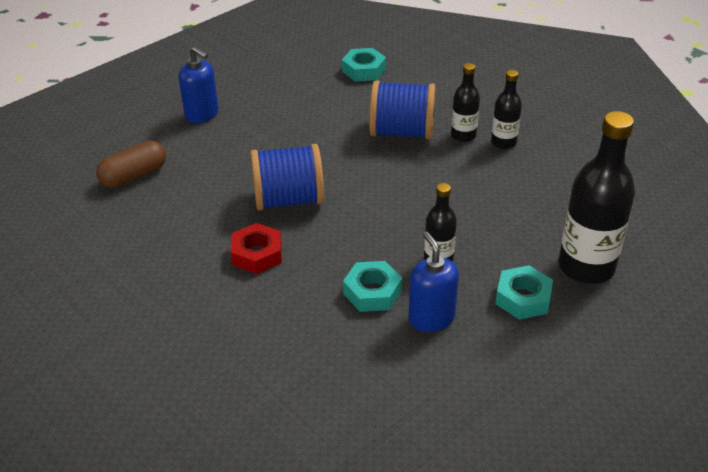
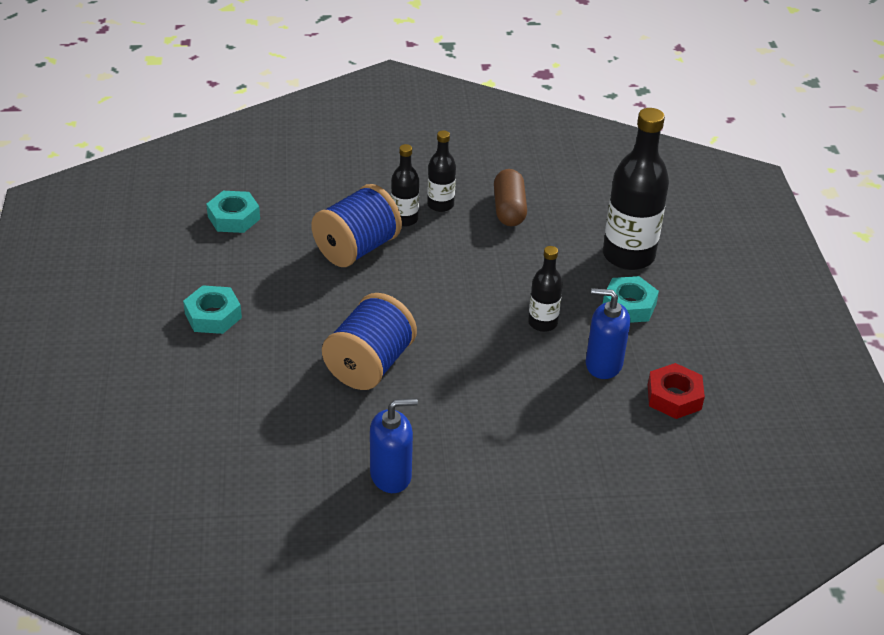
camera: 55 degrees left, 0 degrees up
brown capsule [96,141,166,188] -> brown capsule moved to [494,169,527,226]
blue soap dispenser [179,47,219,123] -> blue soap dispenser moved to [370,398,418,493]
red nut [231,223,282,274] -> red nut moved to [648,363,705,419]
turquoise nut [343,261,402,312] -> turquoise nut moved to [183,285,242,334]

